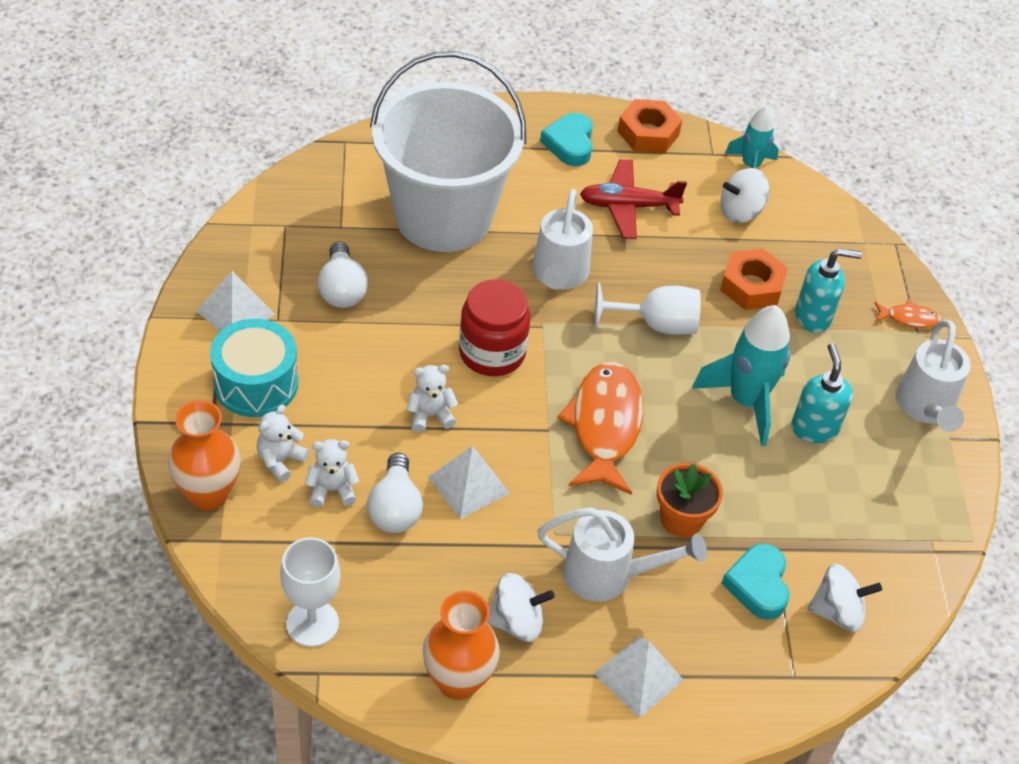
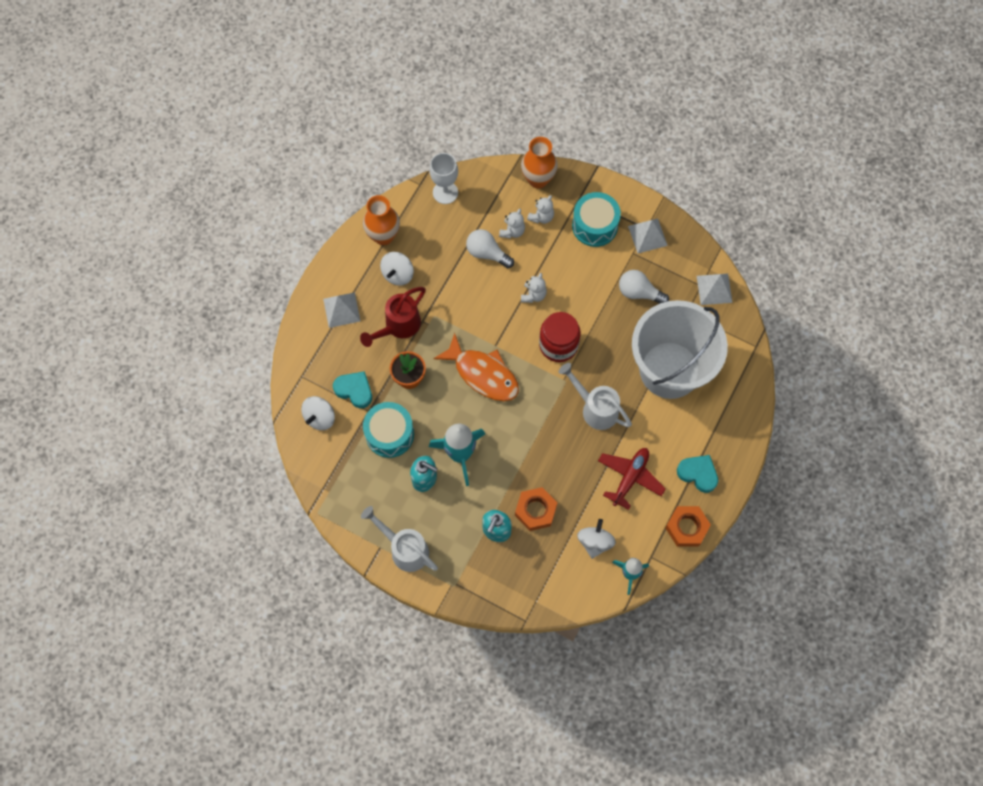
camera: 125 degrees right, 20 degrees up
white teddy bear [257,405,309,482] -> white teddy bear turned 60 degrees clockwise [527,195,554,224]
white pyramid [428,446,510,519] -> white pyramid moved to [697,274,733,305]
white watering can [537,507,707,602] -> red watering can [360,287,426,347]
white goblet [594,282,701,335] -> none
orange fish [875,300,942,328] -> none
none -> turquoise drum [363,402,414,458]

